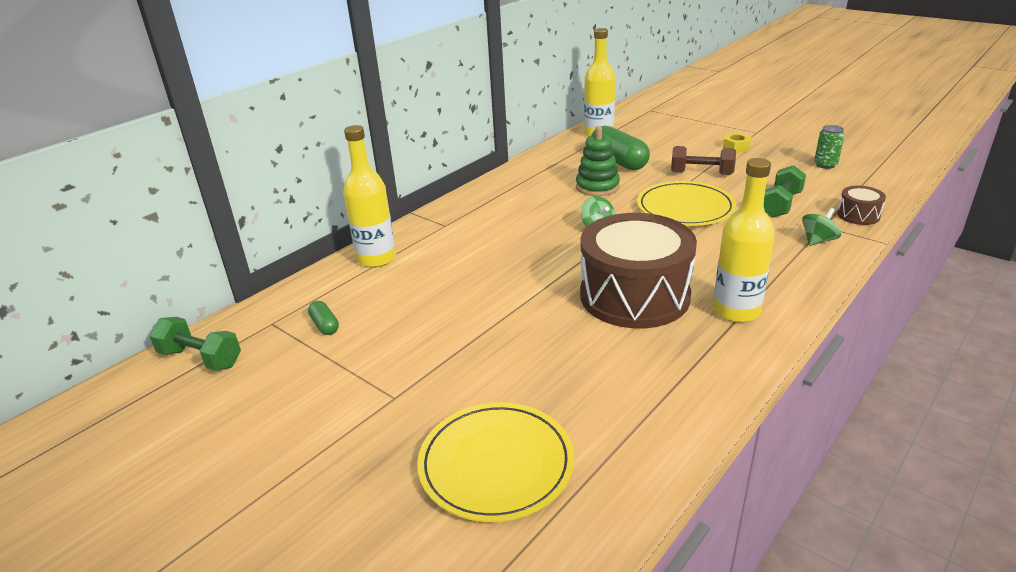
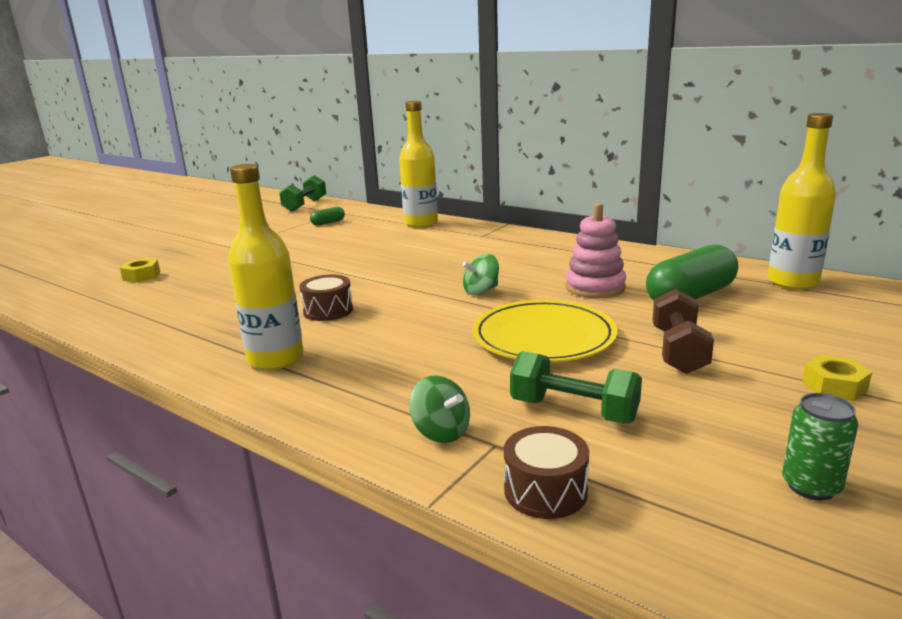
camera: 85 degrees right, 10 degrees down
yellow plate [417,402,574,522] -> yellow nut [120,258,160,283]
green stacking toy [576,126,620,196] -> pink stacking toy [566,203,626,298]
brown drum [580,213,697,328] -> brown drum [299,275,353,321], size x0.42

